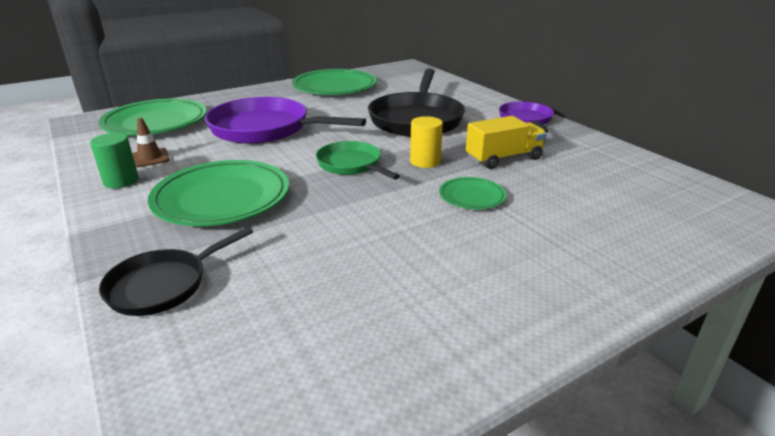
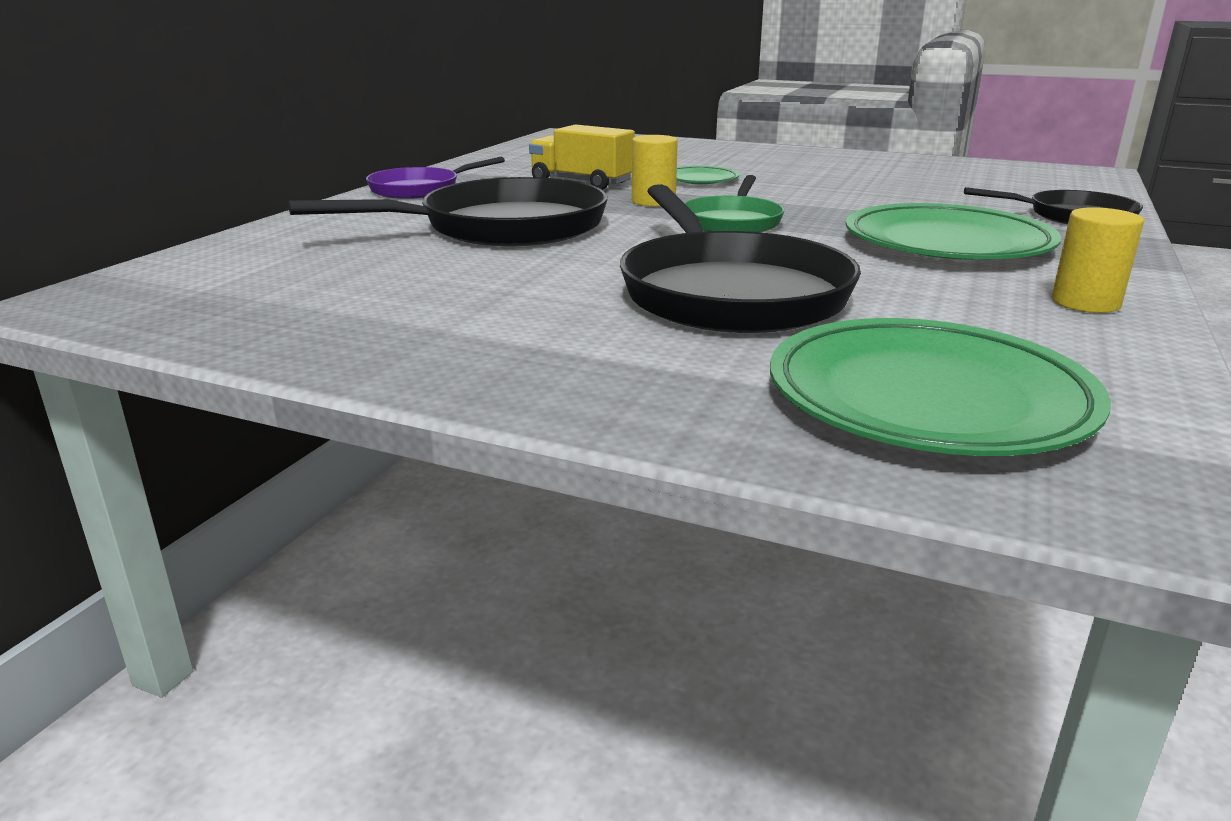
camera: 125 degrees left, 5 degrees down
green cylinder [90,133,139,188] -> yellow cylinder [1052,207,1144,313]
brown traffic cone [132,118,170,168] -> none
purple pan [205,97,366,144] -> black pan [620,184,861,333]
green plate [292,69,377,95] -> none

